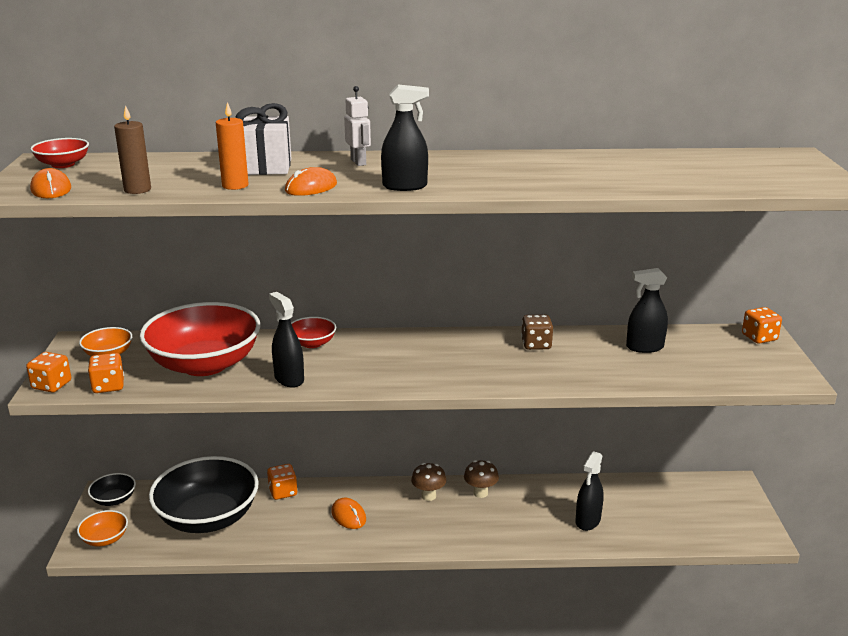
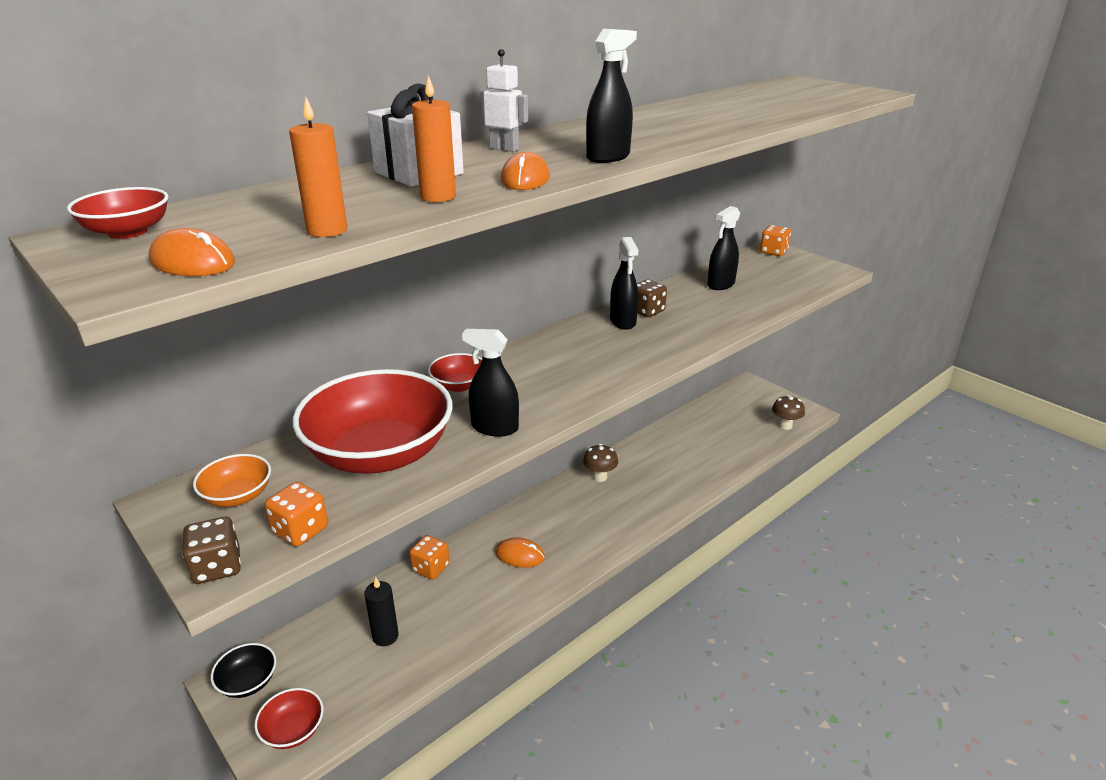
camera: 40 degrees left, 5 degrees up
orange dice [26,352,71,393] -> brown dice [182,517,241,584]
orange bowl [77,510,128,547] -> red bowl [254,688,323,749]
brown candle [114,105,151,194] -> orange candle [289,97,348,237]
black bowl [149,456,259,533] -> black candle [364,577,399,646]
brown mushroom [411,463,446,501] -> brown mushroom moved to [772,395,805,430]
black spray bottle [576,451,604,531] -> black spray bottle moved to [610,237,638,330]

